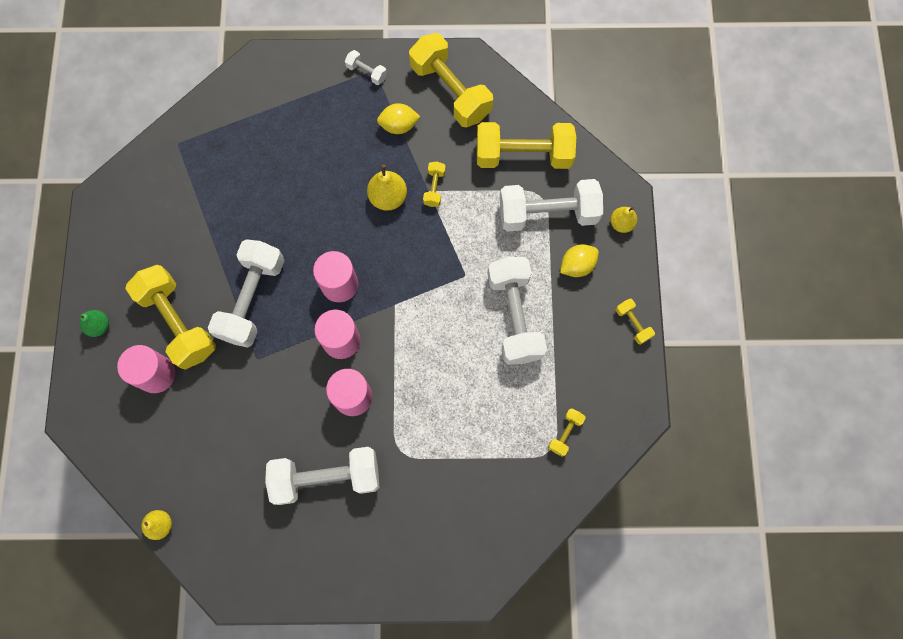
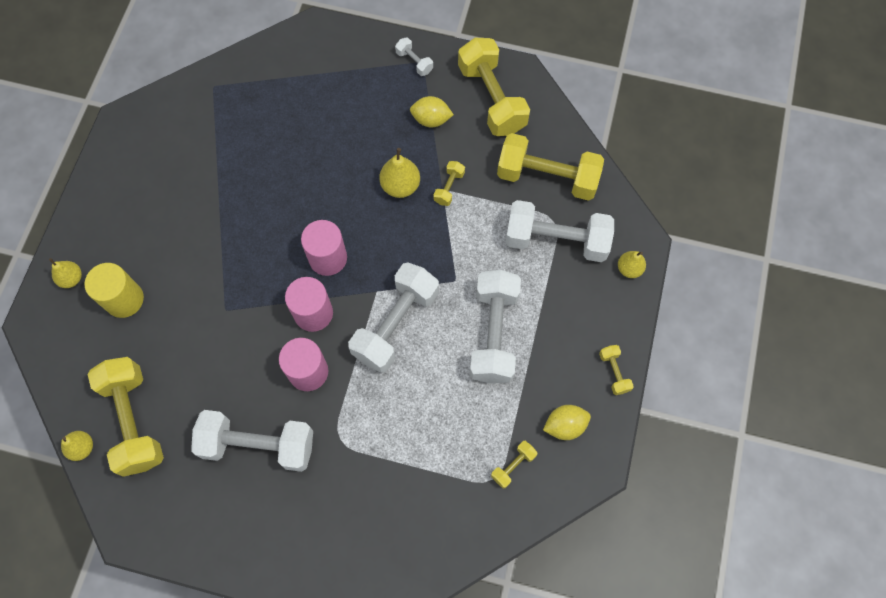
camera: 15 degrees right, 5 degrees down
green pear [79,310,109,337] -> none
pink cylinder [117,345,175,393] -> yellow cylinder [84,263,144,318]
yellow dumbbell [125,265,216,370] -> yellow dumbbell moved to [88,357,164,477]
white dumbbell [208,239,284,348] -> white dumbbell moved to [348,262,439,373]
yellow lemon [560,244,599,277] -> yellow lemon moved to [543,405,591,440]
none -> yellow pear [49,258,82,288]

